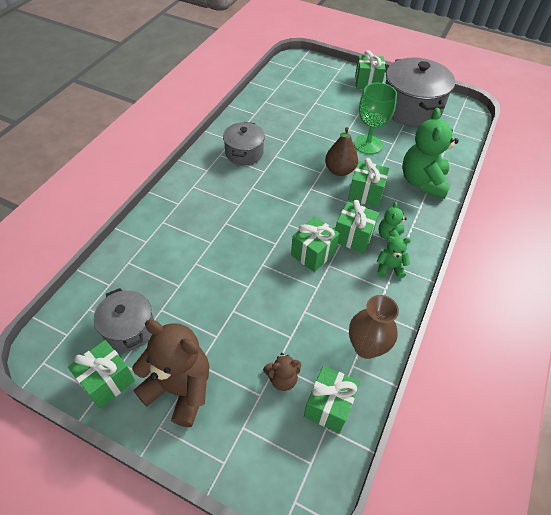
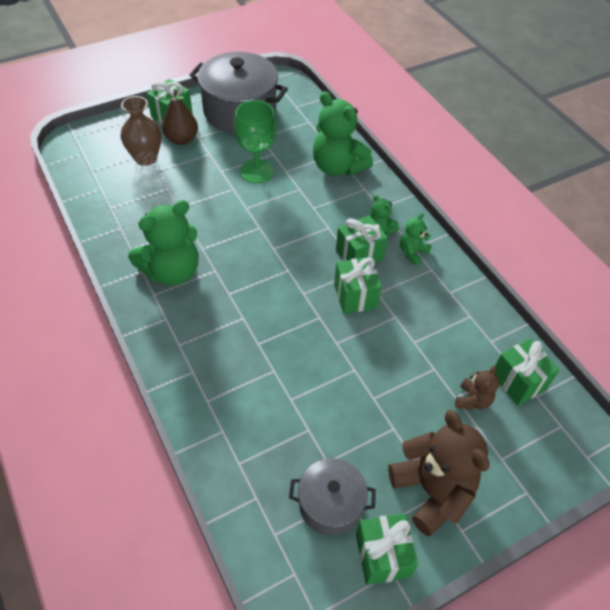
camera: 55 degrees left, 0 degrees up
brown teddy bear [132,320,209,427] -> brown teddy bear turned 90 degrees clockwise [388,410,490,536]
grey pot [223,122,265,165] -> green teddy bear [128,200,198,286]
brown pear [325,127,358,176] -> brown pear moved to [162,90,198,145]
green gift [348,158,389,207] -> none
brown vase [349,295,399,359] -> brown vase moved to [121,96,162,166]

